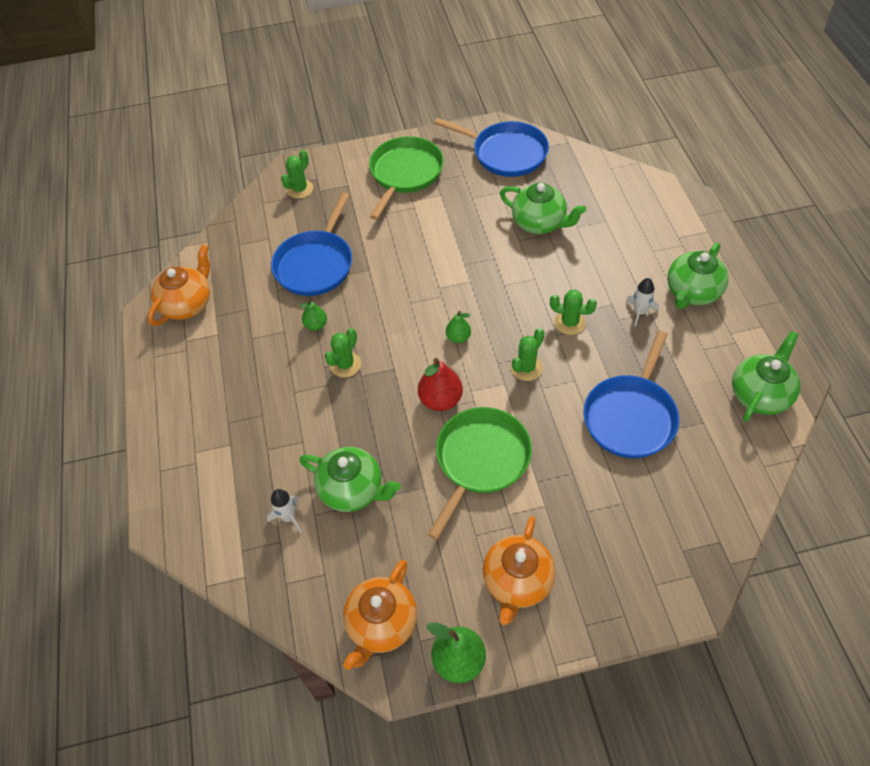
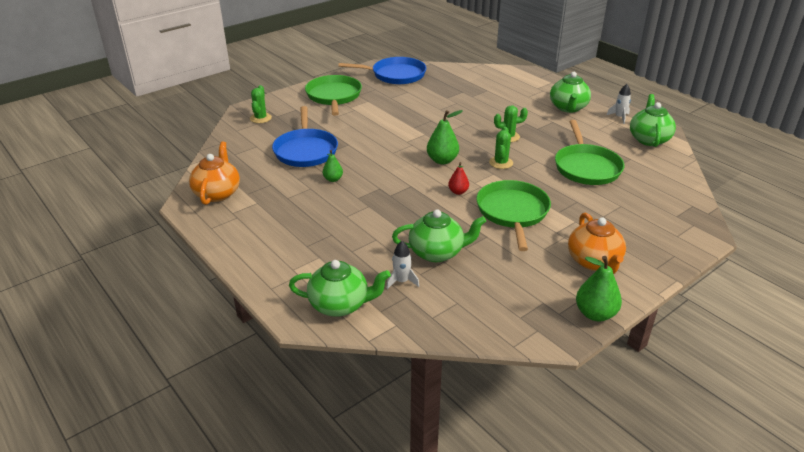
camera: 30 degrees left, 20 degrees down
green cactus [325,328,361,378] -> none
orange teapot [343,560,417,670] -> none
red pear [418,358,463,411] -> red pear [448,162,469,195], size x0.60
green pear [446,311,471,343] -> green pear [427,110,463,164], size x1.67
green teapot [500,183,586,234] -> green teapot moved to [289,260,391,317]
blue pan [583,330,679,458] -> green pan [555,120,624,185]
white rocket [626,278,659,327] -> white rocket moved to [607,84,631,124]

